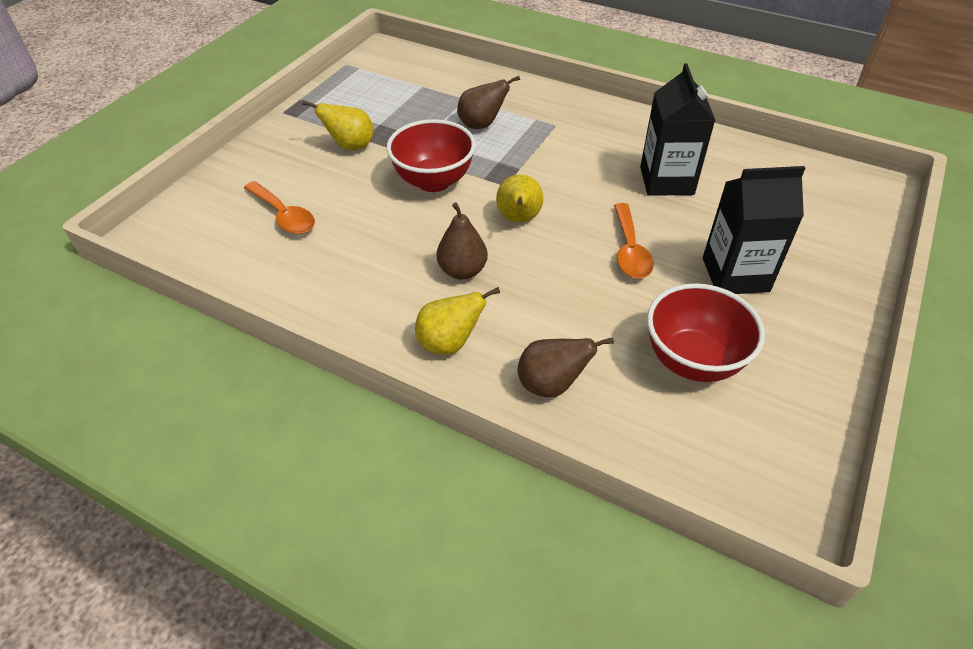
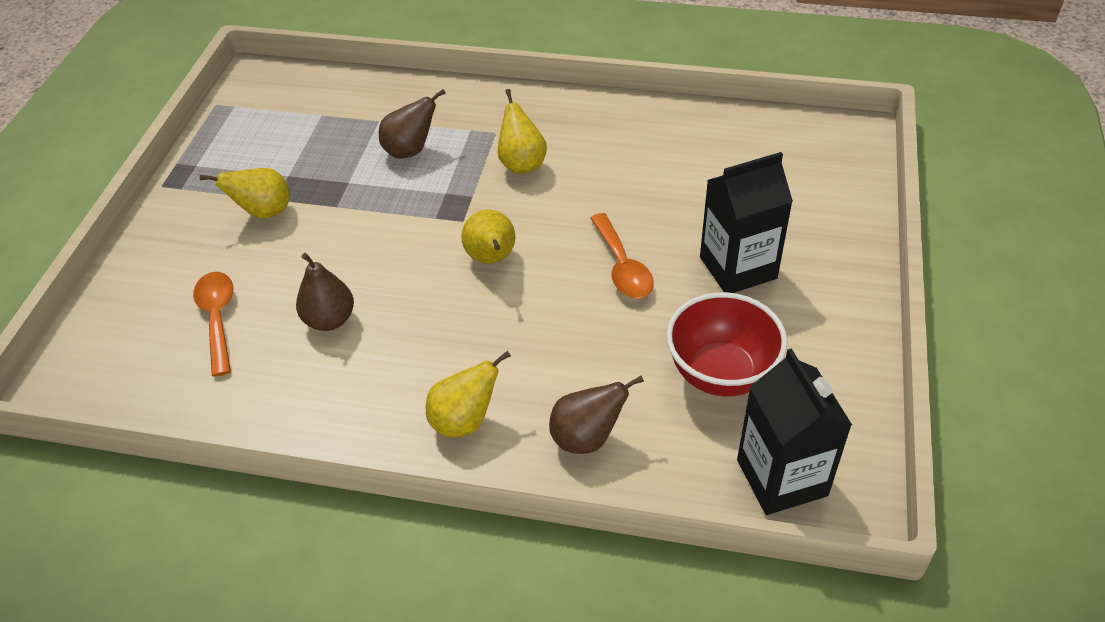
camera: 15 degrees left, 0 degrees up
orange spoon [244,181,315,234] -> orange spoon turned 135 degrees counterclockwise [193,272,233,377]
red bowl [386,119,476,192] -> none
brown pear [437,202,488,280] -> brown pear moved to [296,253,354,331]
black carton [640,63,715,196] -> black carton moved to [737,348,852,515]
none -> yellow pear [498,89,547,174]

